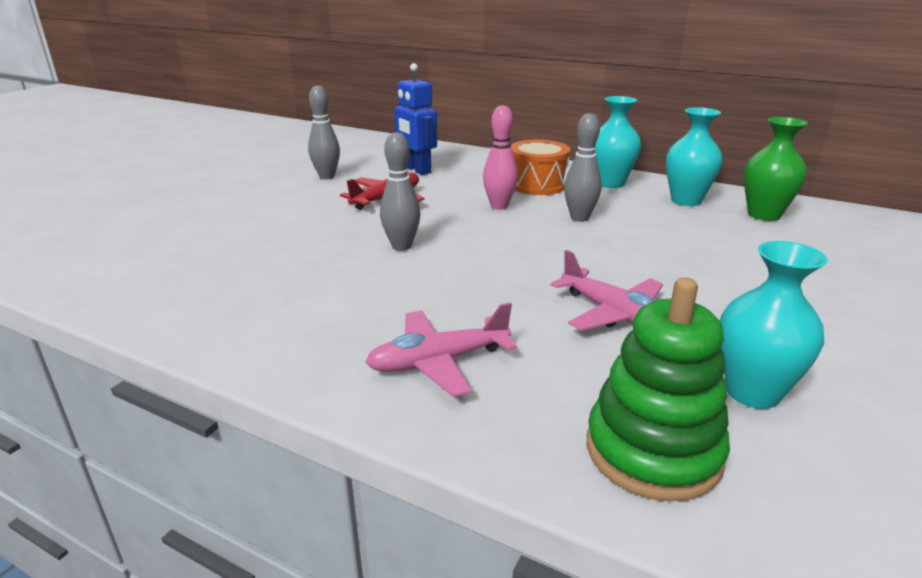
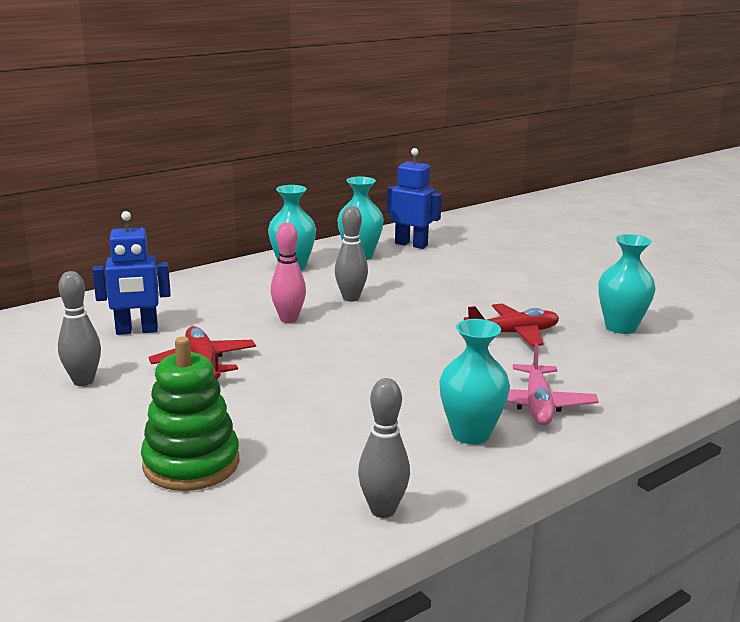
camera: 65 degrees left, 5 degrees down
grey bowling pin [380,132,420,251] -> grey bowling pin moved to [358,378,410,518]
orange drum [511,140,570,195] -> none
pink plane [550,250,663,331] -> red plane [464,303,559,346]
green stacking toy [587,277,730,502] -> green stacking toy moved to [141,337,239,491]
green vase [744,117,808,221] -> blue robot [387,148,442,249]
none -> turquoise vase [439,319,510,444]

